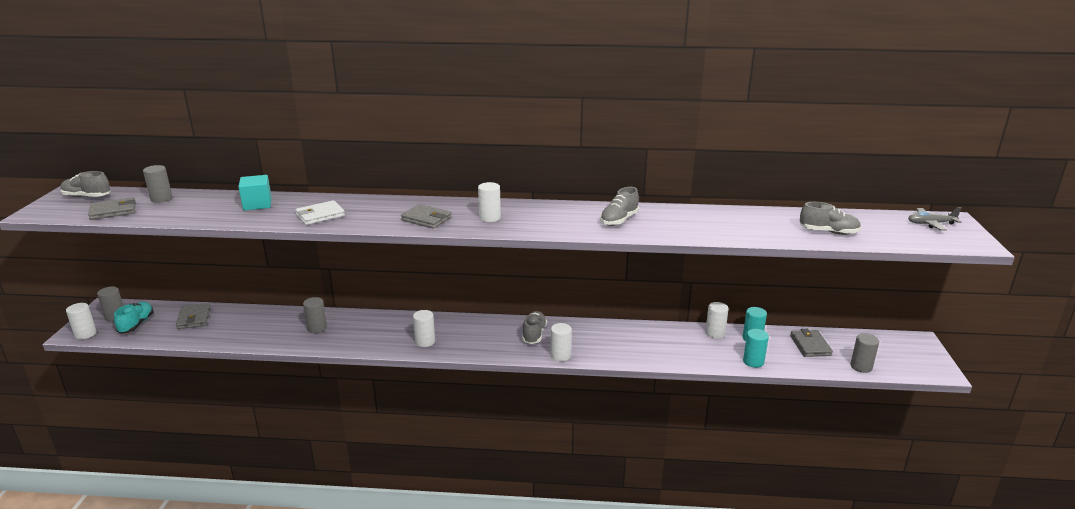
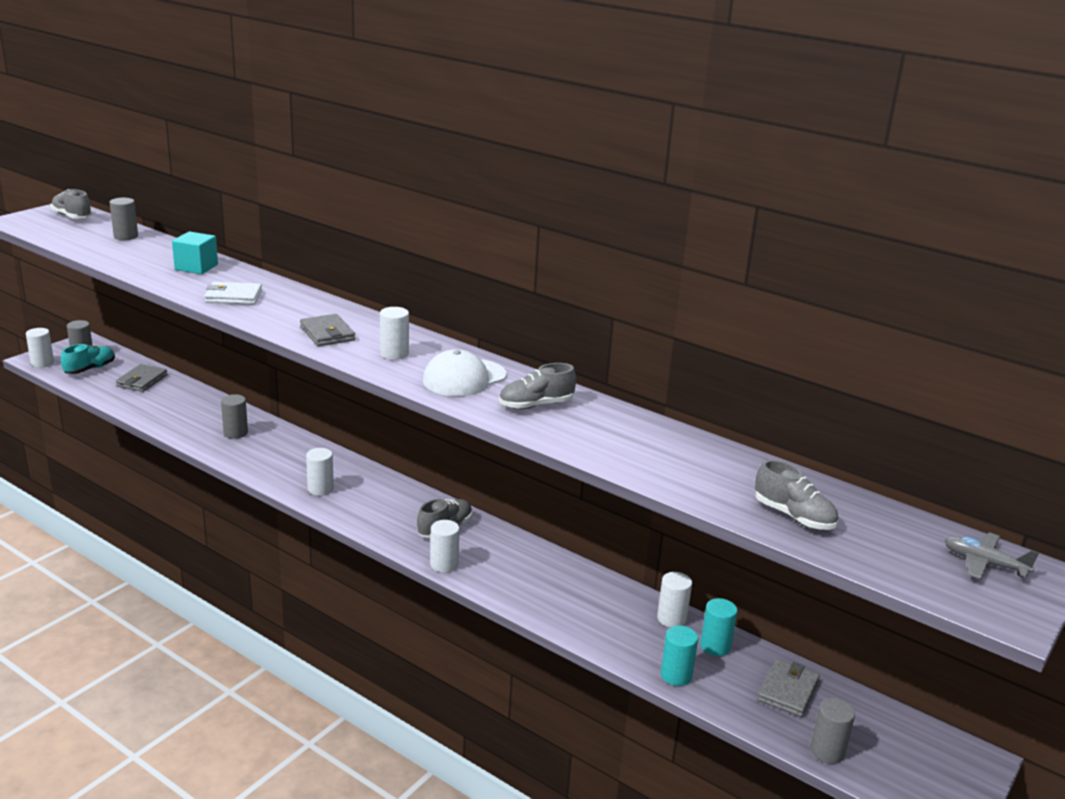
camera: 30 degrees right, 0 degrees up
grey wallet [88,197,136,220] -> none
none -> white cap [423,349,506,396]

